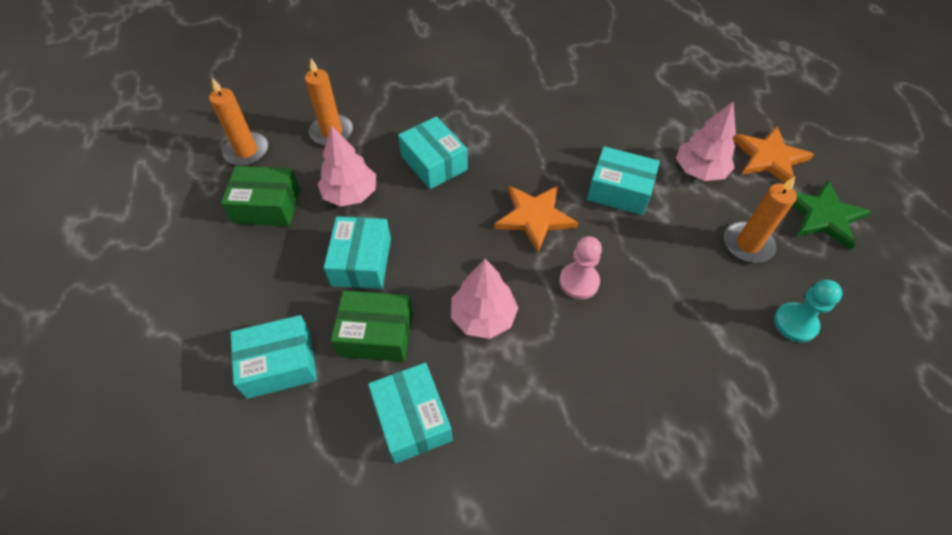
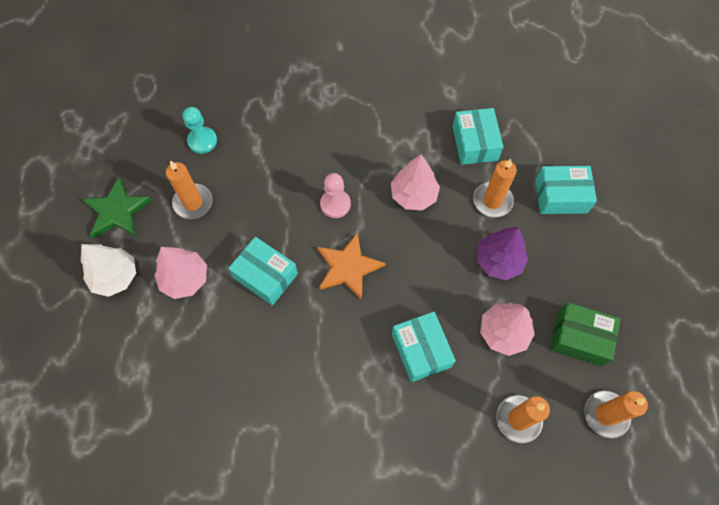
camera: 165 degrees left, 10 degrees up
turquoise box [324,216,391,289] -> purple tree [477,227,528,280]
green box [331,291,413,362] -> orange candle [473,159,517,217]
orange star [733,126,814,183] -> white tree [81,244,136,297]

